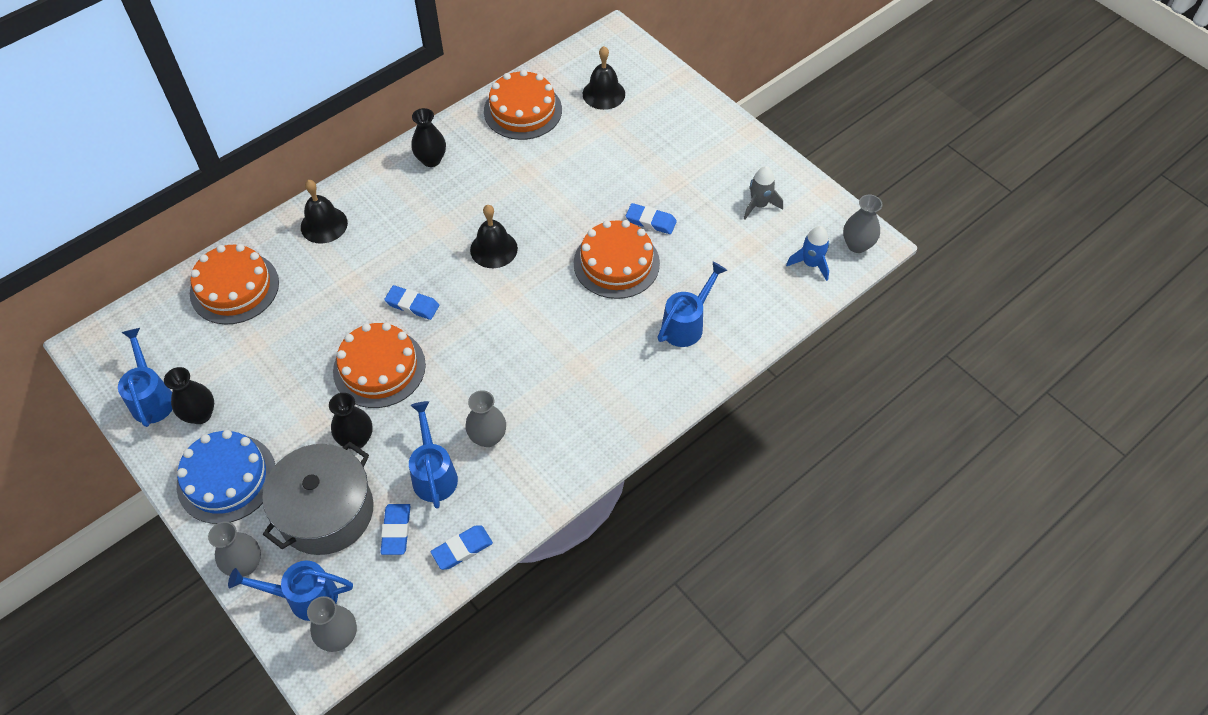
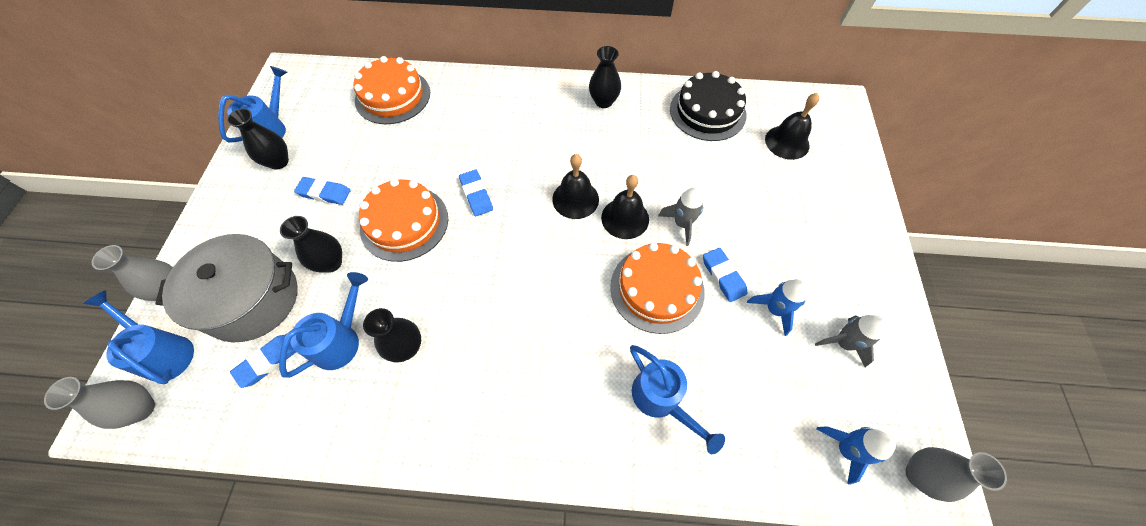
camera: 45 degrees right, 5 degrees up
blue cake [177,430,275,524] -> none
black bell [301,180,348,244] -> black bell moved to [601,175,649,239]
blue eraser [431,526,493,570] -> blue eraser moved to [294,177,350,205]
grey vase [466,390,506,447] -> black vase [363,308,421,363]
orange cake [484,70,562,140] -> black cake [670,71,746,141]
blue watering can [657,262,727,347] -> blue watering can turned 60 degrees clockwise [630,345,725,454]
none -> grey rocket [658,187,703,246]
none -> blue rocket [747,279,808,336]

